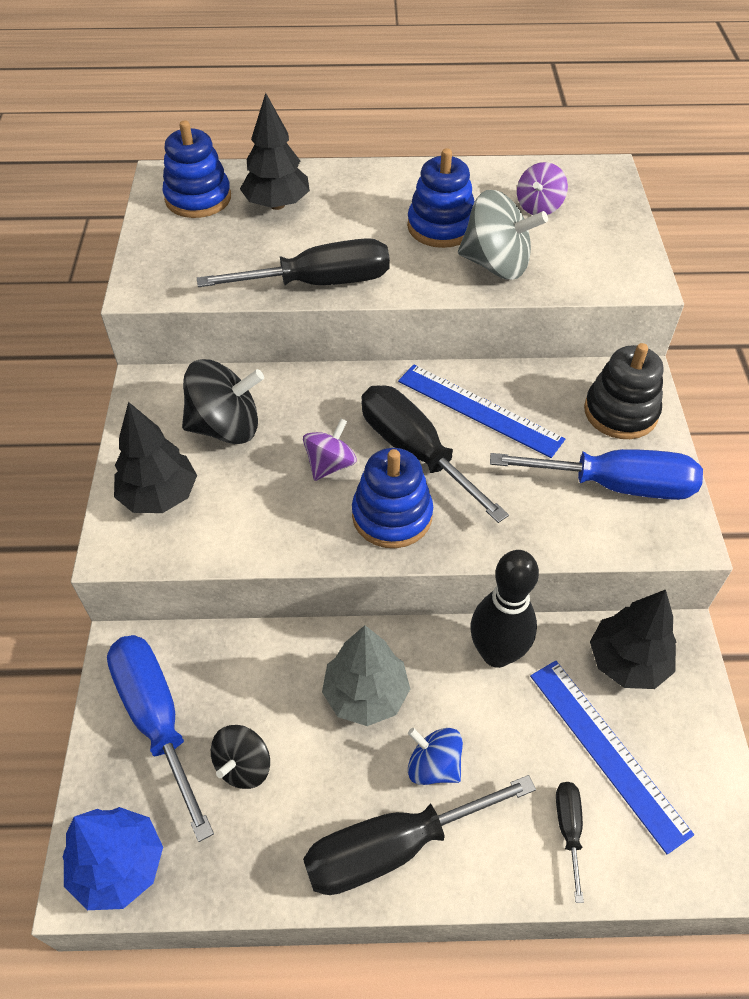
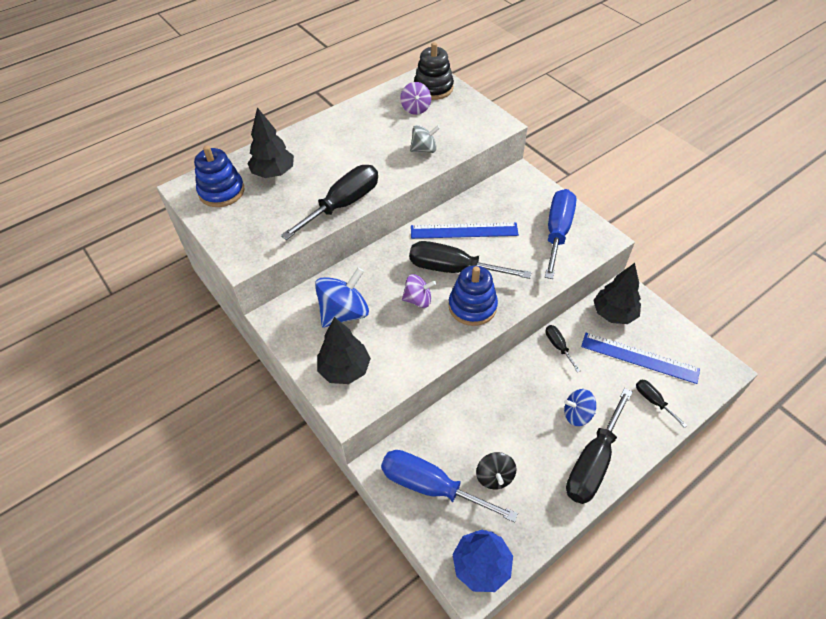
camera: 35 degrees left, 0 degrees up
black spinning top [182,359,264,444] -> blue spinning top [315,267,369,328]
purple spinning top [303,418,357,481] -> purple spinning top turned 90 degrees clockwise [402,274,436,308]
grey tree [322,625,410,726] -> none
blue stacking toy [407,148,474,248] -> none
grey spinning top [458,190,548,280] -> grey spinning top [410,125,440,153], size x0.61
black bowling pin [471,550,539,668] -> black screwdriver [545,325,581,372]
blue screwdriver [490,449,703,500] -> blue screwdriver turned 45 degrees counterclockwise [545,189,576,279]
black stacking toy [584,343,663,439] -> black stacking toy moved to [414,42,454,100]

